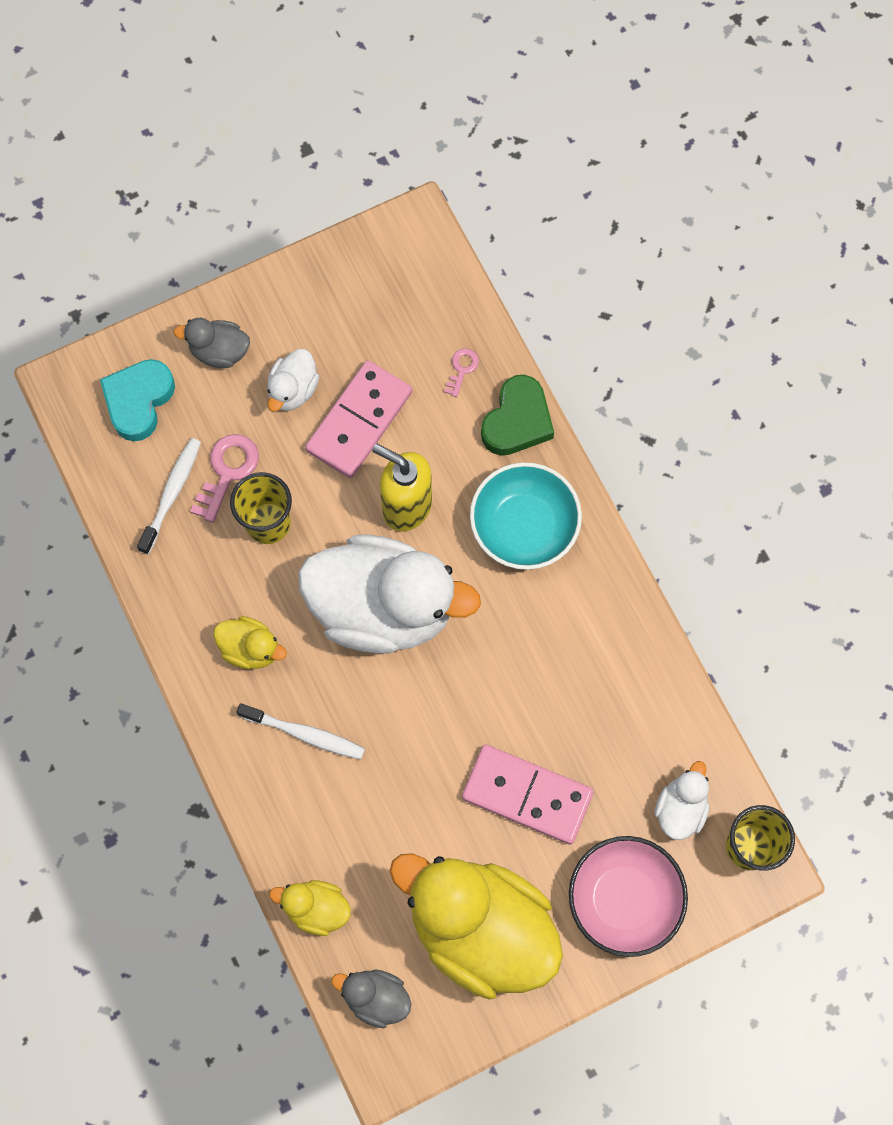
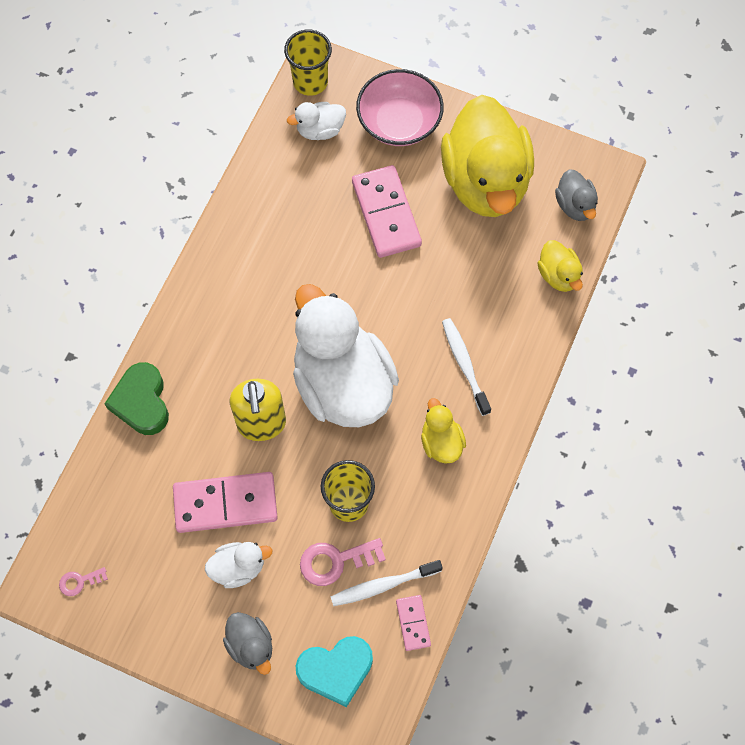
camera: 130 degrees left, 5 degrees down
pink key [444,348,479,397] -> pink key moved to [59,567,108,596]
turquoise bowl [470,462,582,570] -> none
green heart [481,375,554,456] -> green heart turned 90 degrees counterclockwise [105,362,169,435]
none -> pink domino [396,595,431,651]

